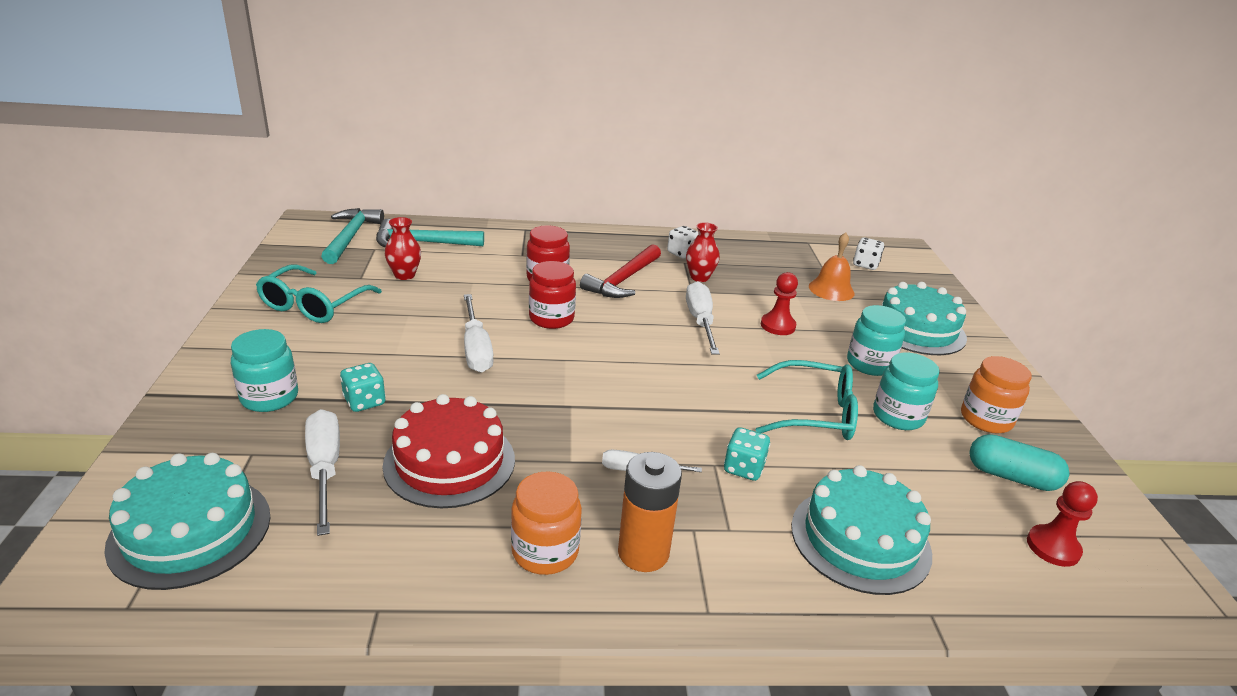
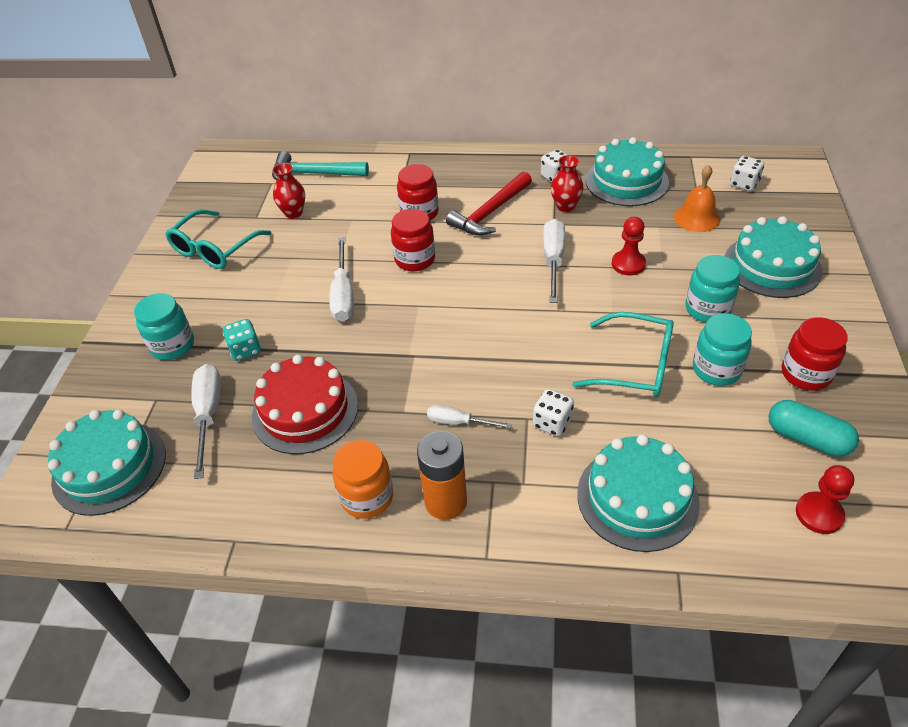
camera: 15 degrees right, 15 degrees up
turquoise hammer [321,208,384,264] -> none
turquoise dice [724,427,770,481] -> white dice [533,389,574,436]
orange jar [961,356,1032,433] -> red jar [782,317,848,391]
none -> turquoise cake [586,137,669,206]

